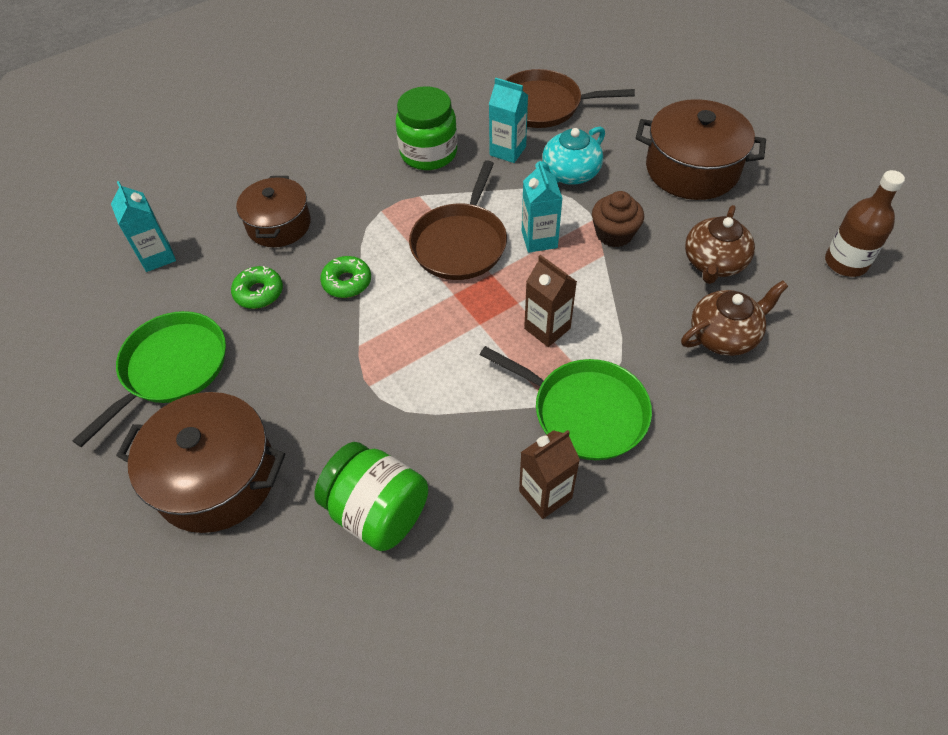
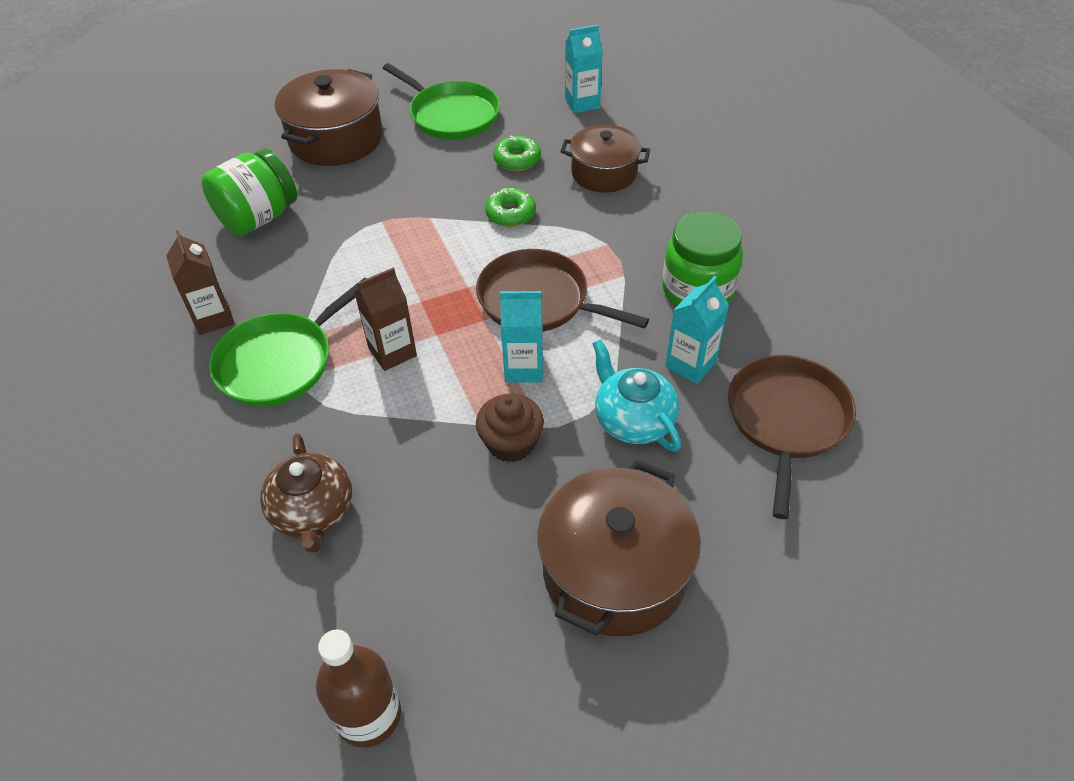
camera: 100 degrees right, 5 degrees down
brown teapot [685,205,755,284] -> none

